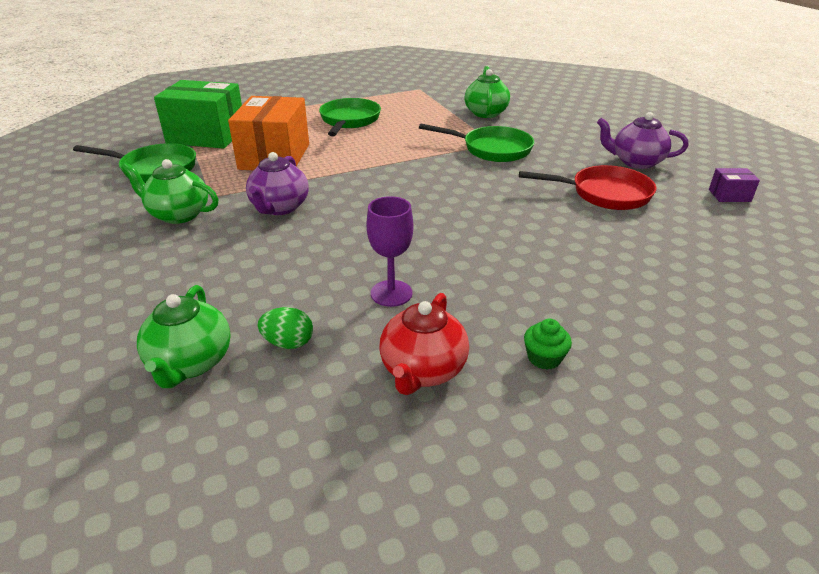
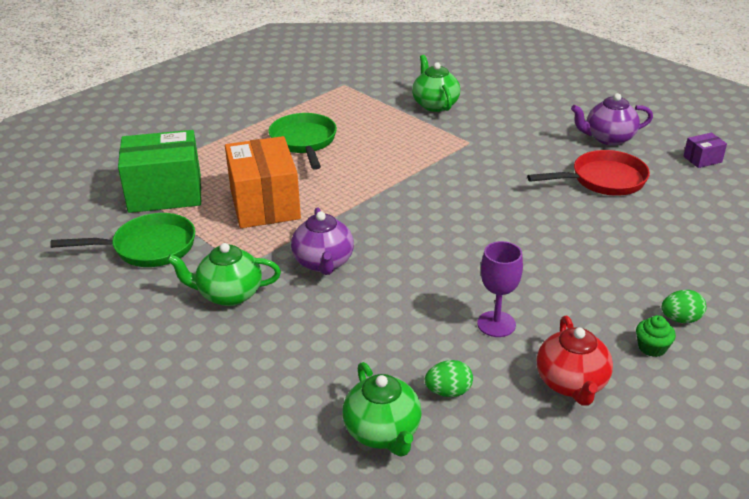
camera: 20 degrees left, 0 degrees up
green pan [419,123,534,162] -> none
none -> green egg [662,290,706,323]

